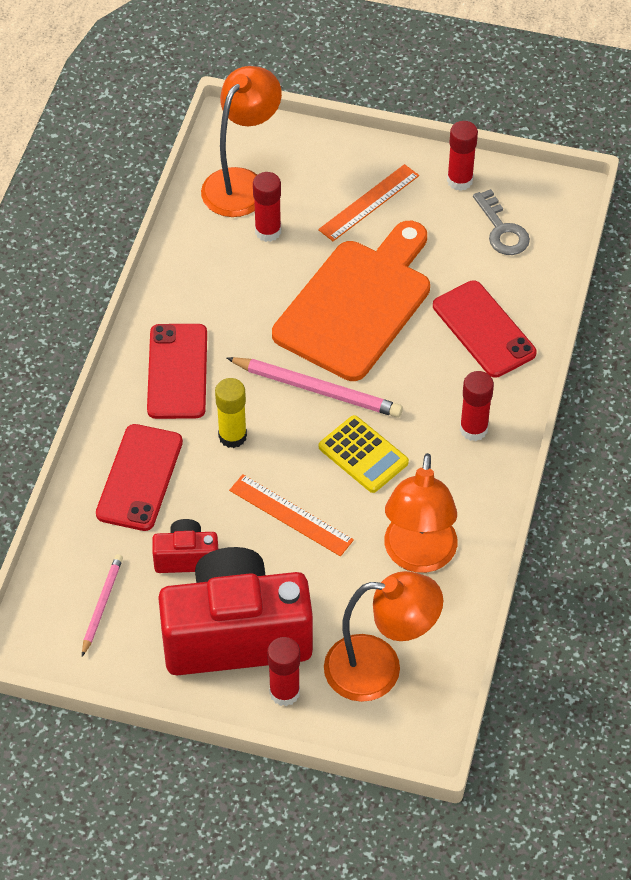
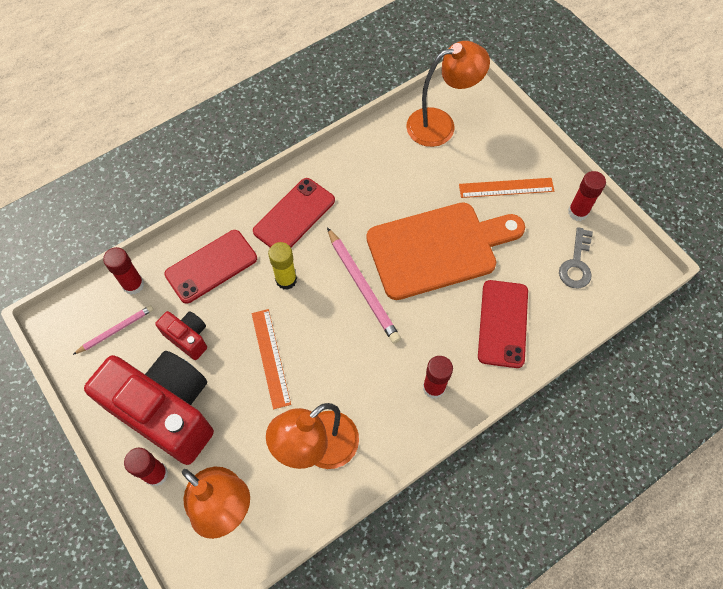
camera: 40 degrees right, 10 degrees up
red glue stick [253,172,281,242] -> red glue stick moved to [103,247,144,295]
yellow calculator [319,415,409,493] -> none

